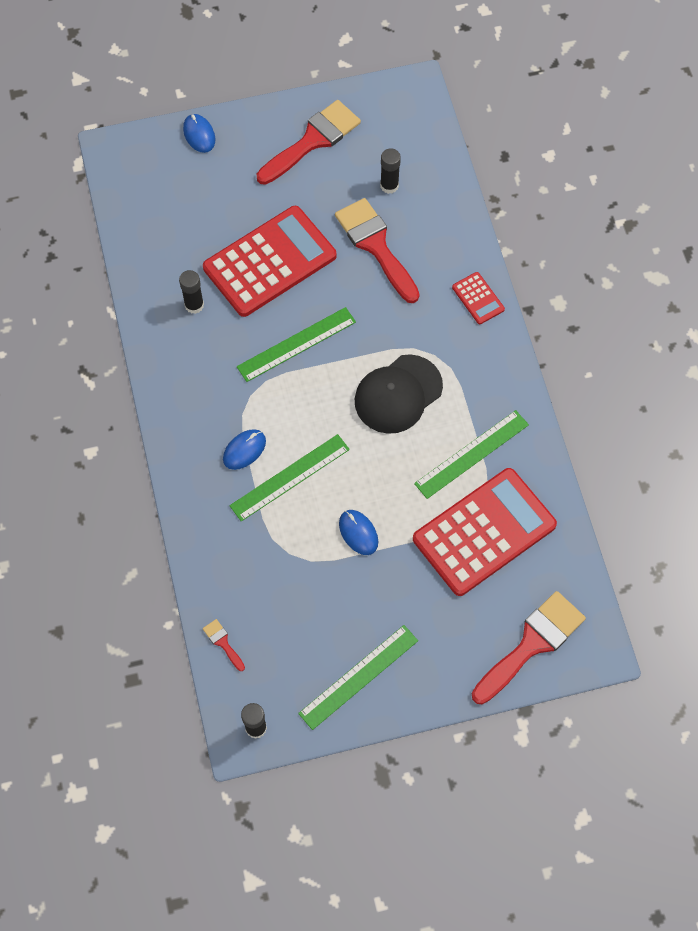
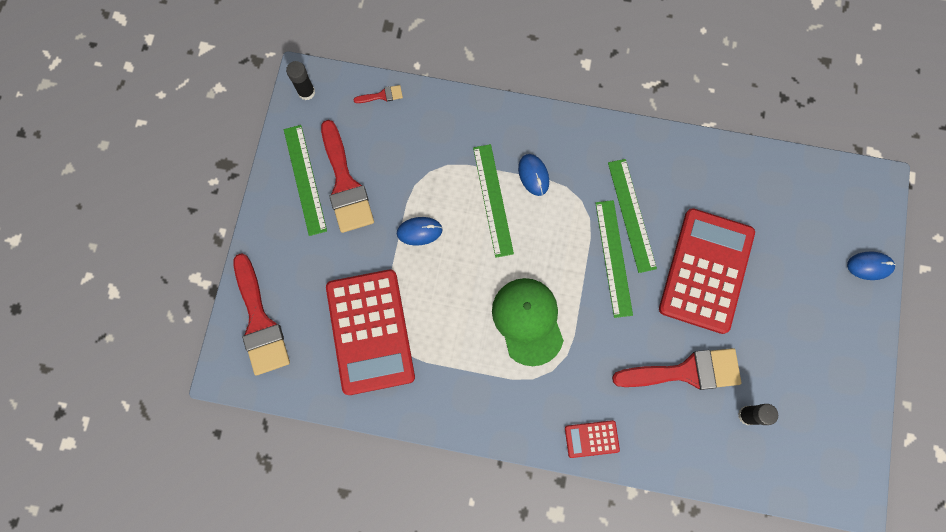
camera: 115 degrees right, 10 degrees up
black glue stick [179,270,204,314] -> none
red calculator [203,206,336,317] -> red calculator turned 150 degrees counterclockwise [659,208,755,334]
red brush [257,100,361,185] -> red brush moved to [321,120,374,233]
black cap [355,354,443,434] -> green cap [492,278,564,366]
green ruler [414,410,529,499] -> green ruler moved to [608,159,657,273]

